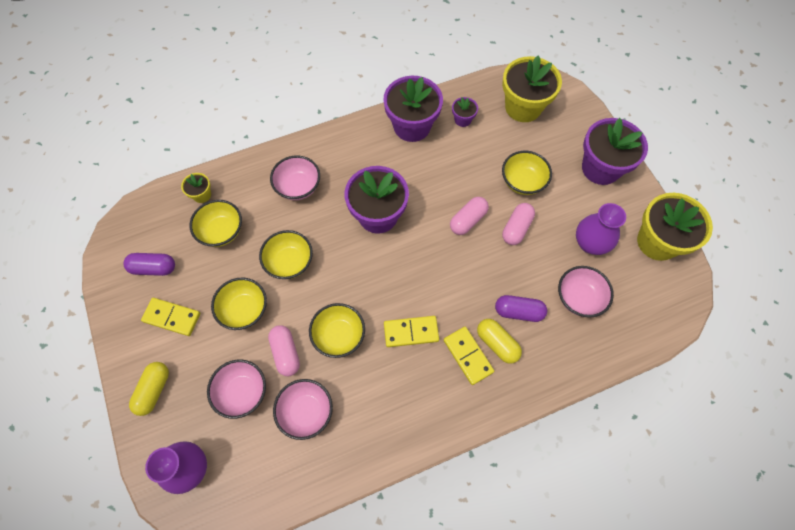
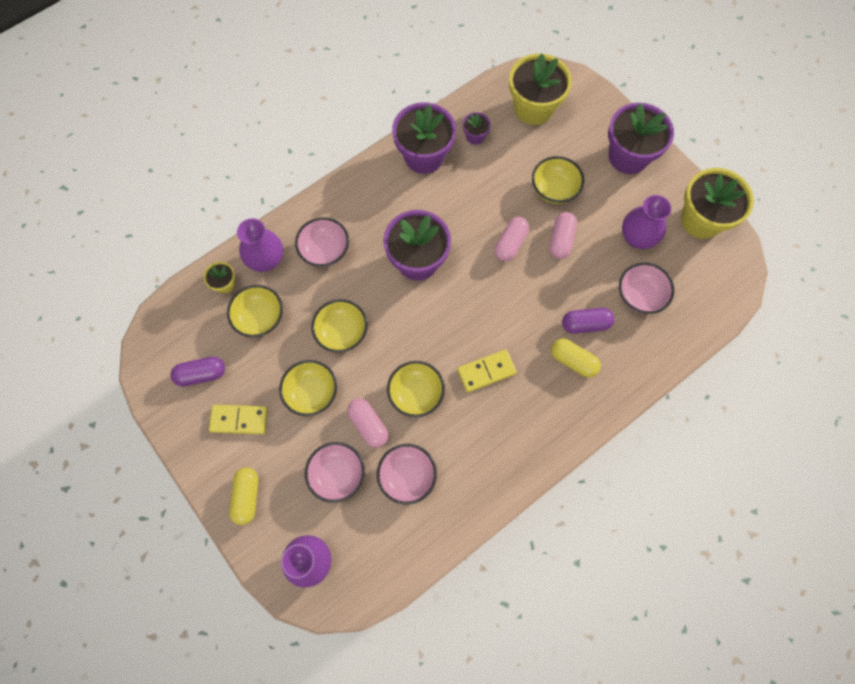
camera: 15 degrees left, 5 degrees up
yellow domino [444,327,494,385] -> none
none -> purple vase [237,218,283,272]

